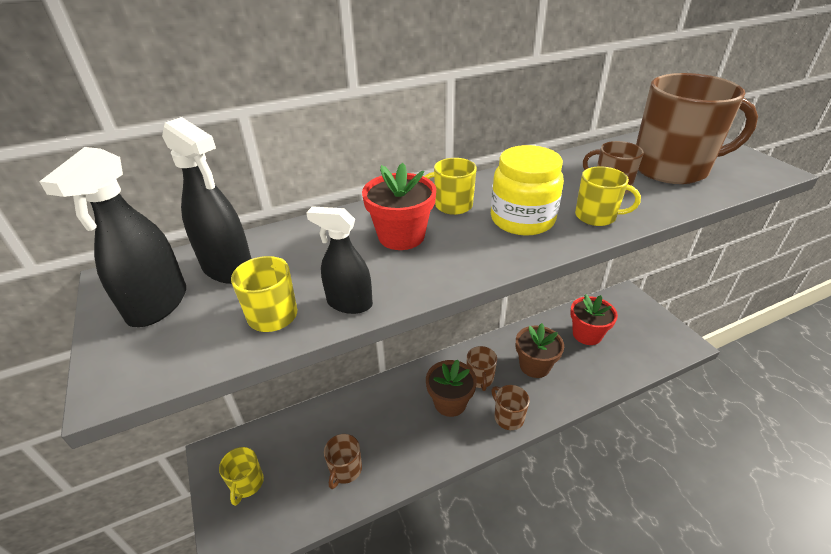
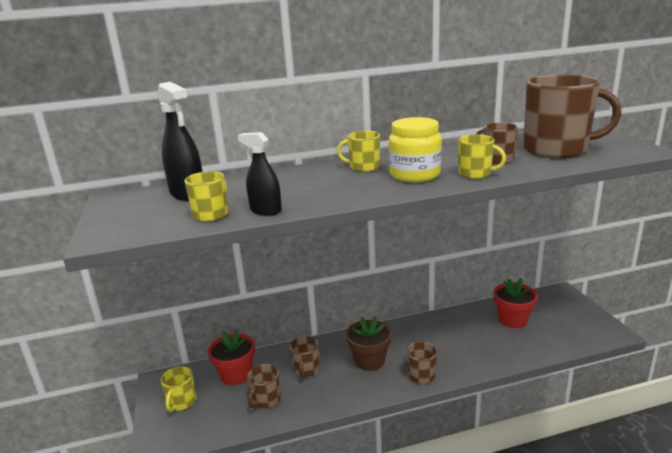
camera: 10 degrees right, 15 degrees down
black spray bottle [39,147,186,327] -> none
red flower pot [362,163,436,250] -> red flower pot moved to [208,329,255,385]
brown mug [467,346,497,391] -> brown mug moved to [290,336,320,377]
brown flower pot [516,323,564,378] -> none

